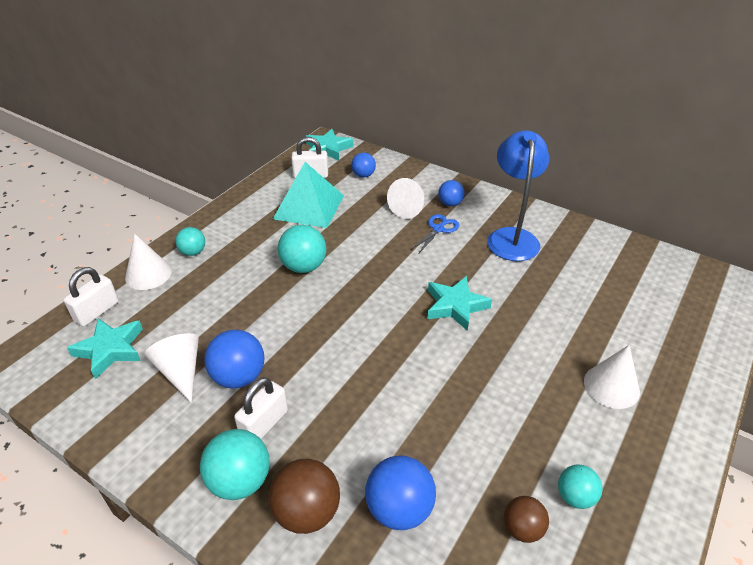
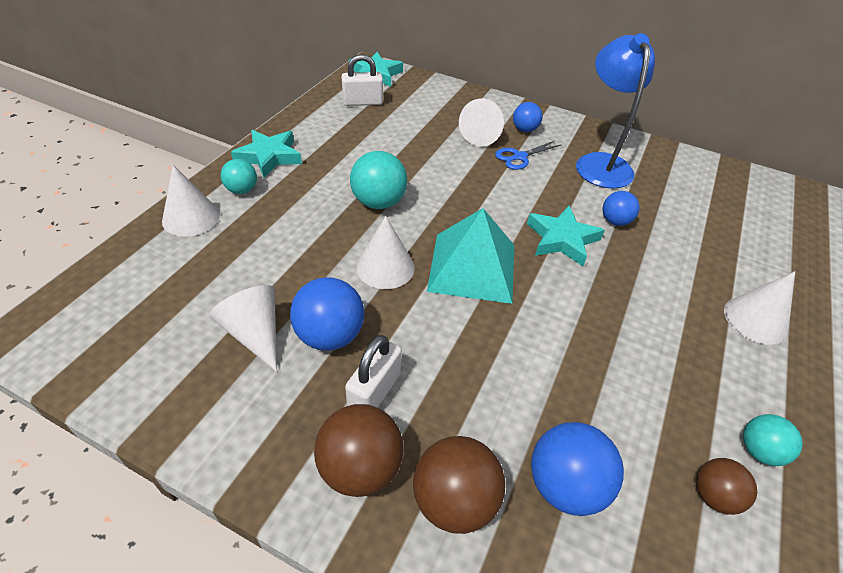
camera: 10 degrees left, 5 degrees up
white padlock [64,267,119,327] -> none
turquoise star [67,318,143,379] -> turquoise star moved to [231,130,302,178]
turquoise ball [200,429,270,500] -> brown ball [314,404,404,497]
turquoise pyramid [273,162,344,228] -> turquoise pyramid moved to [427,208,514,304]
blue ball [351,153,376,178] -> blue ball moved to [603,191,640,226]
blue scissors [410,214,459,253] -> blue scissors turned 150 degrees counterclockwise [495,141,561,170]
none -> white cone [356,216,415,289]

